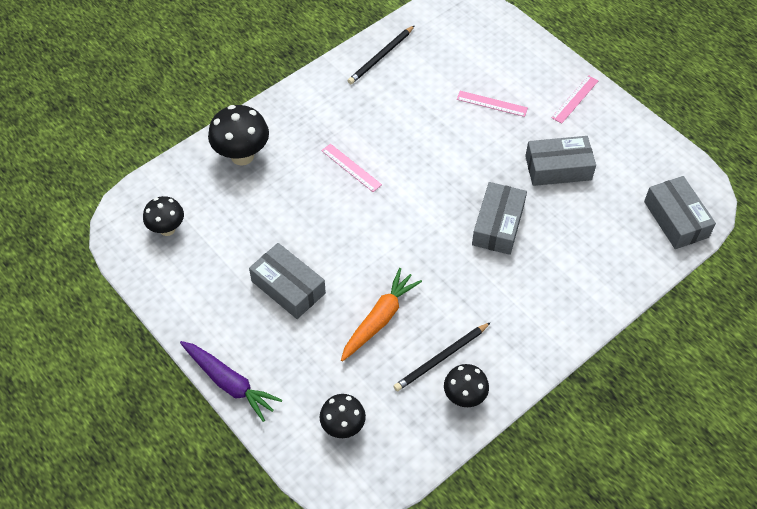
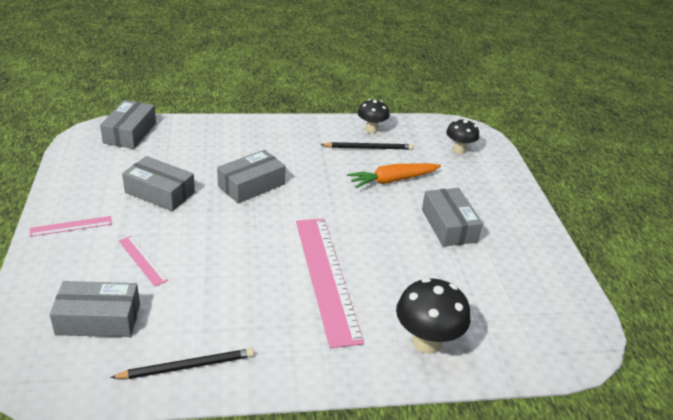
camera: 150 degrees left, 20 degrees down
black mushroom [143,196,184,236] -> none
purple carrot [180,341,282,422] -> none
pink ruler [321,144,382,192] -> pink ruler [296,218,364,348], size x2.25
none -> grey box [49,281,140,337]

